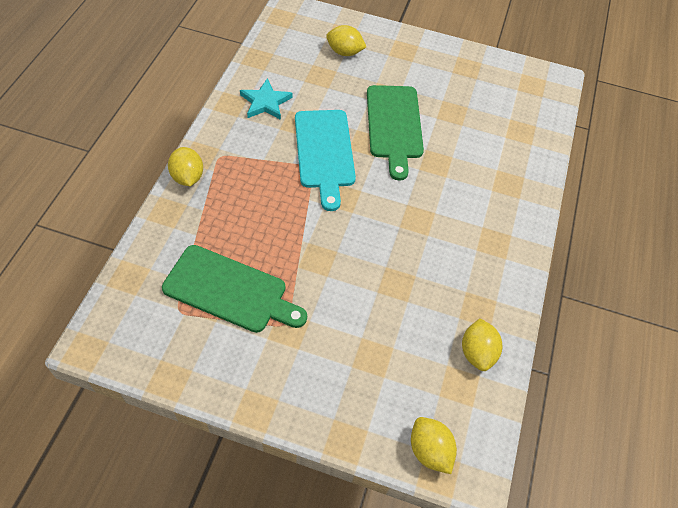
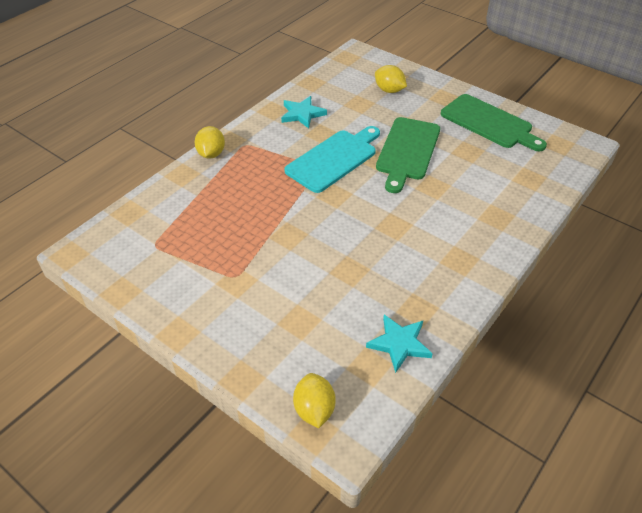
camera: 25 degrees right, 10 degrees down
green cutting board [162,245,307,333] -> green cutting board moved to [441,94,547,151]
turquoise cutting board [295,110,356,211] -> turquoise cutting board turned 150 degrees counterclockwise [284,126,380,193]
yellow lemon [462,318,502,371] -> turquoise star [366,315,433,373]

